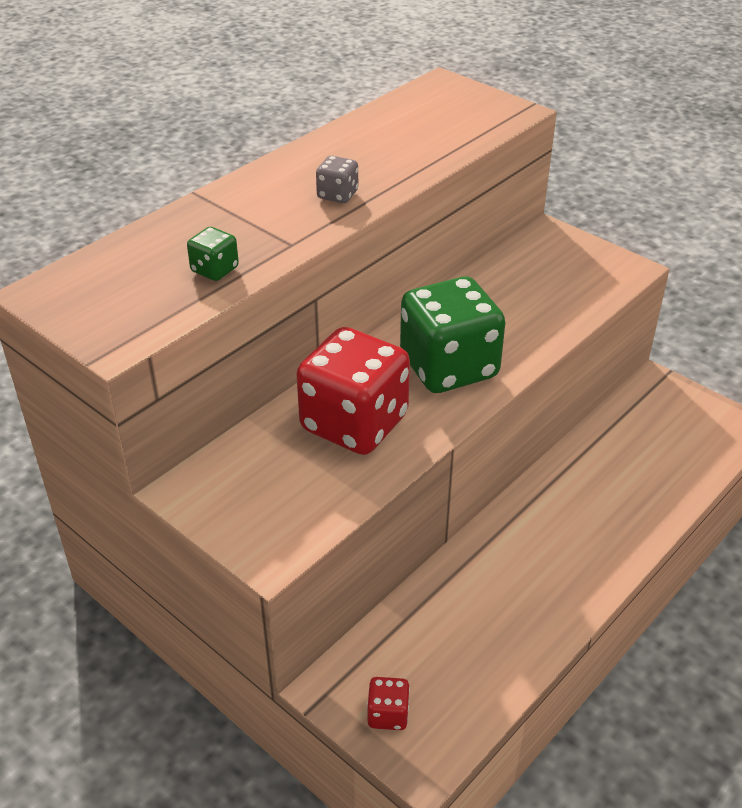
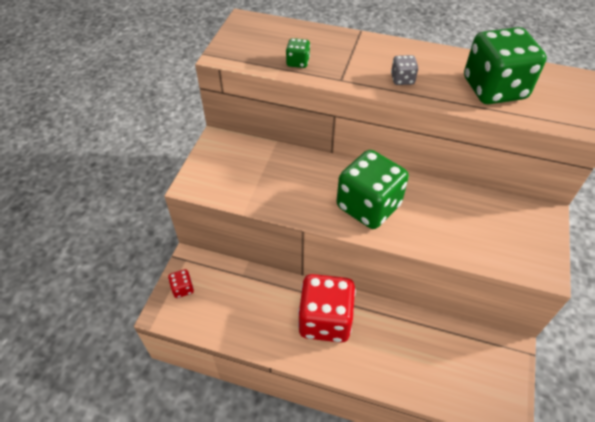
camera: 65 degrees right, 10 degrees up
red dice [296,327,410,455] -> red dice moved to [298,274,356,343]
none -> green dice [464,27,547,104]

